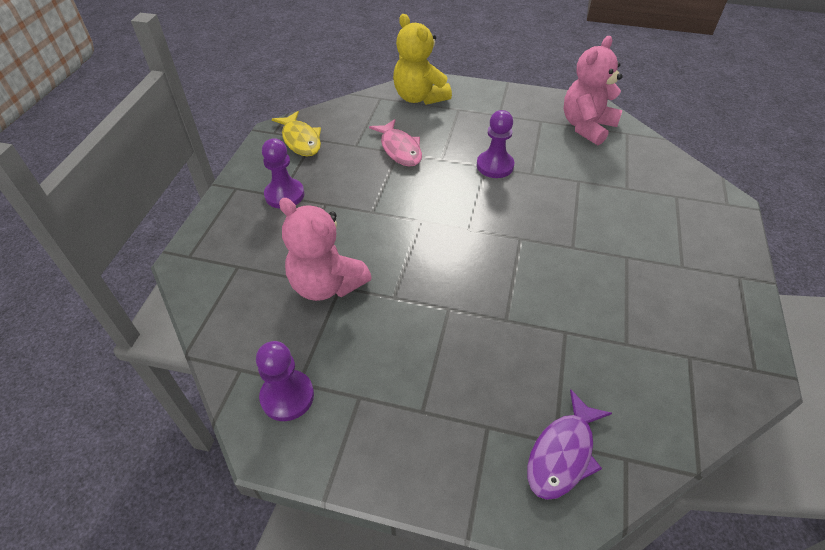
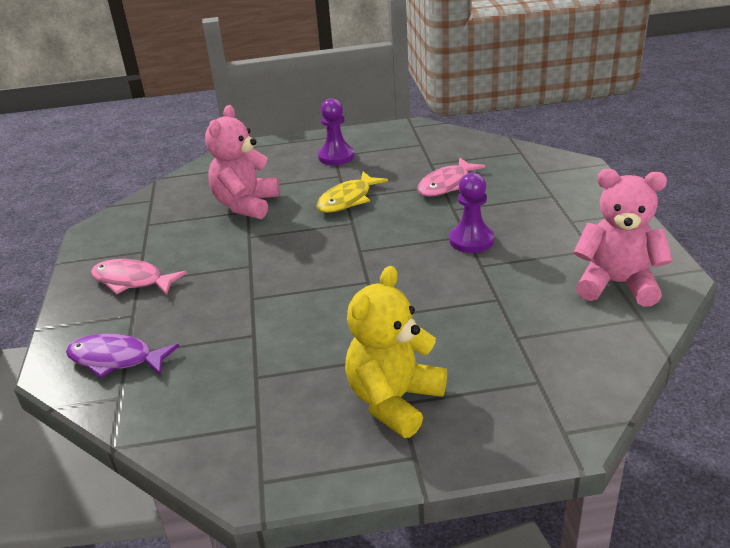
camera: 70 degrees right, 15 degrees down
purple pawn [256,341,314,421] -> none
yellow fish [272,111,321,156] -> yellow fish moved to [316,172,388,213]
yellow teddy bear [393,14,452,105] -> yellow teddy bear moved to [345,266,447,438]
none -> pink fish [91,259,187,295]

